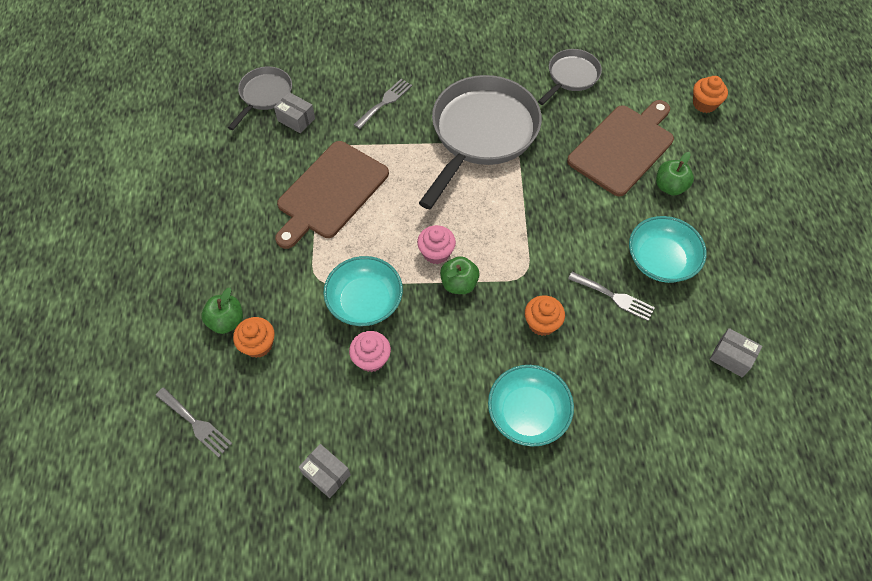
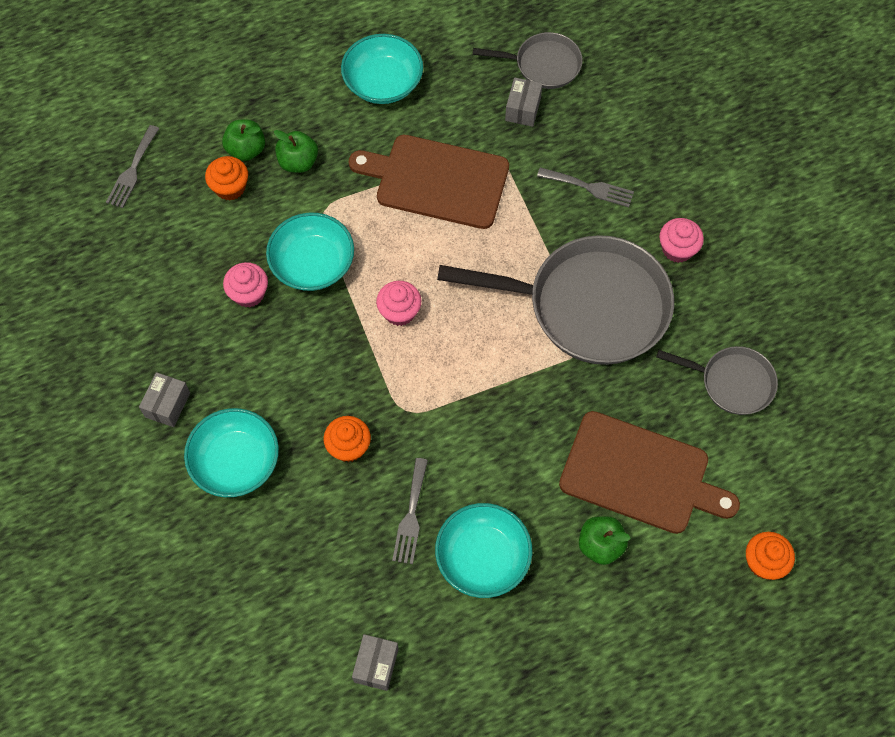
camera: 70 degrees right, 5 degrees up
grey box [299,444,351,498] -> grey box moved to [139,372,190,427]
green apple [440,256,480,294] -> green apple moved to [274,130,318,173]
none -> turquoise bowl [341,34,423,104]
none -> pink cupcake [659,218,704,263]

